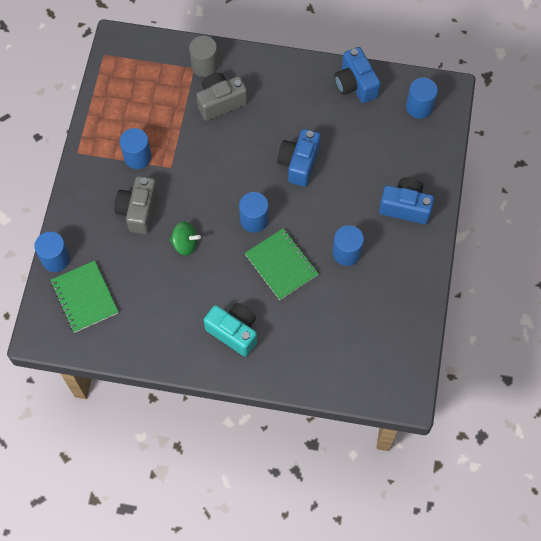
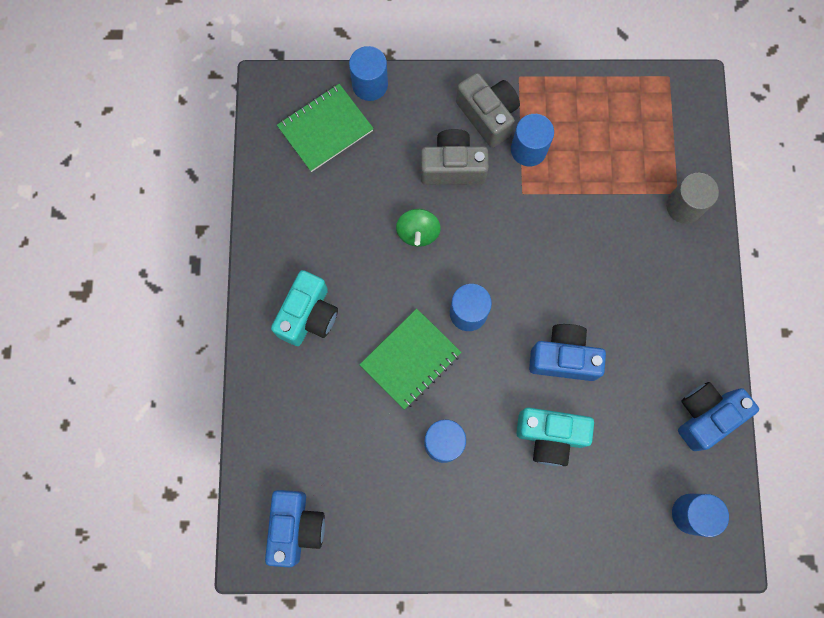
camera: 80 degrees right, 10 degrees up
grey camera [196,73,248,121] -> grey camera moved to [456,73,520,148]
blue camera [379,177,434,224] -> blue camera moved to [265,490,325,568]
none -> turquoise camera [516,407,594,466]

